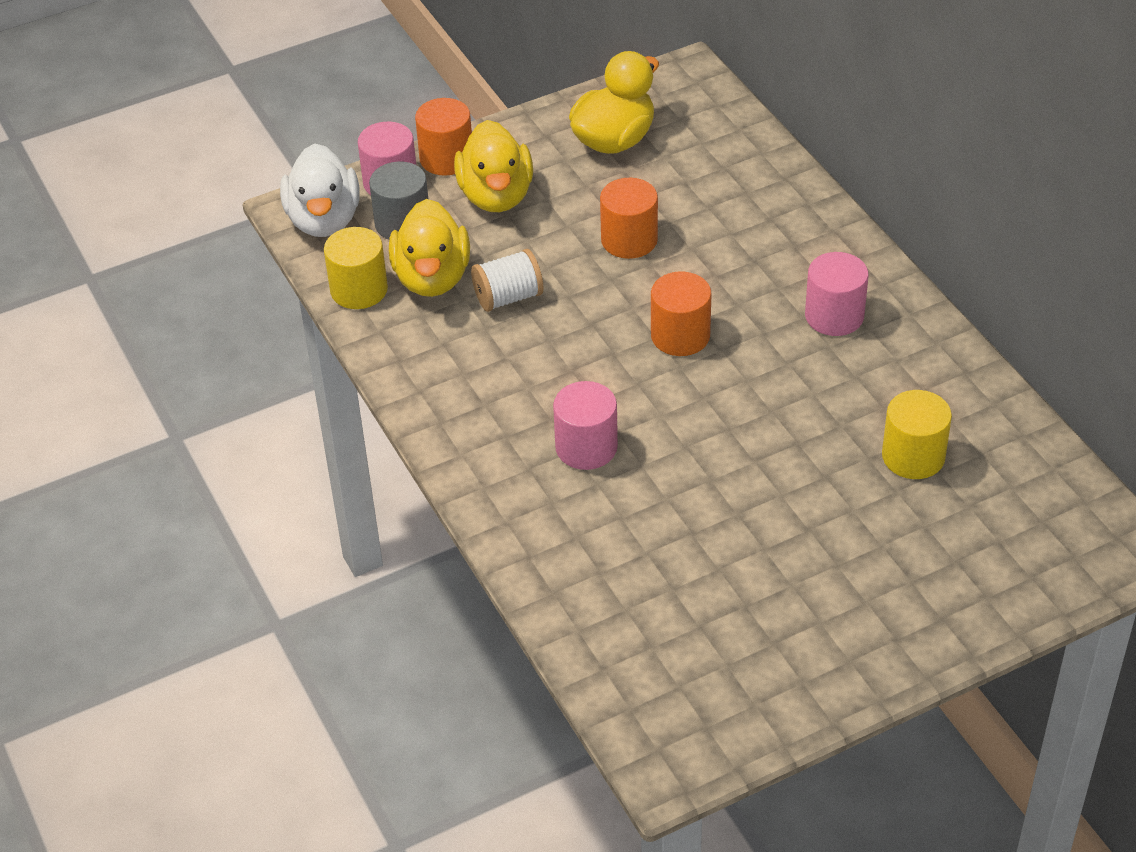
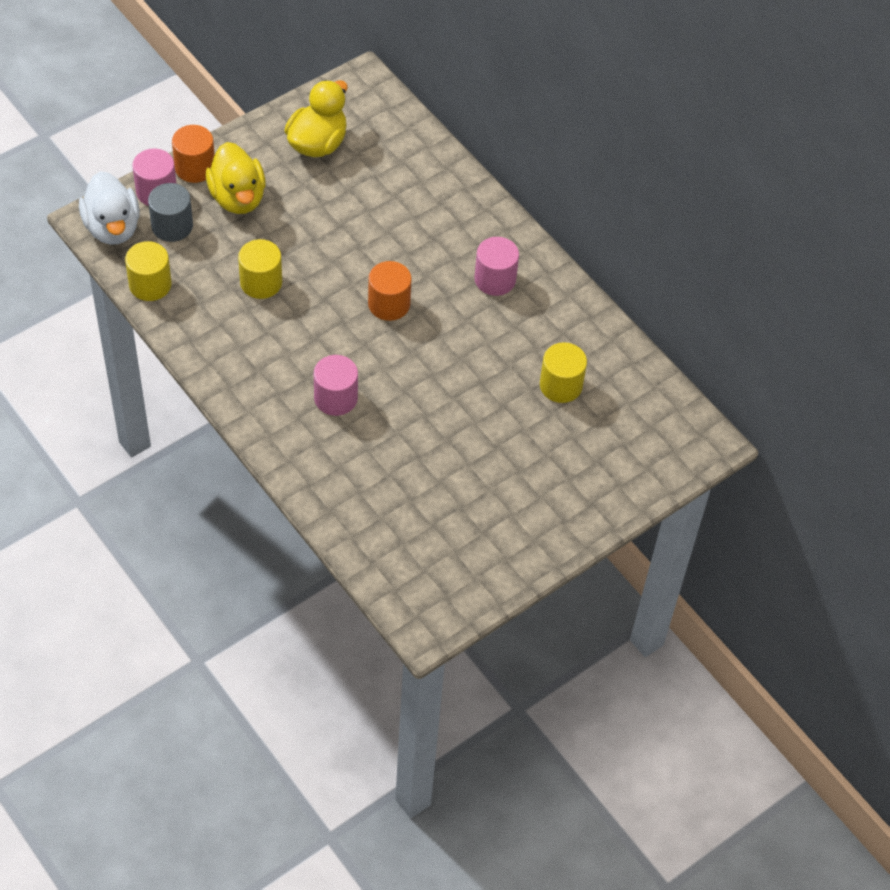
camera: 15 degrees left, 10 degrees up
yellow duck [389,199,470,297] -> none
white spool [471,249,543,312] -> yellow cylinder [238,239,282,299]
orange cylinder [600,178,658,259] -> none

